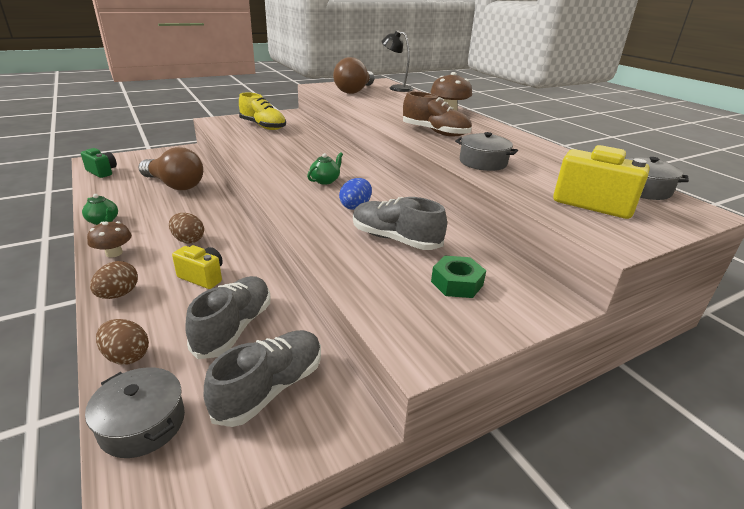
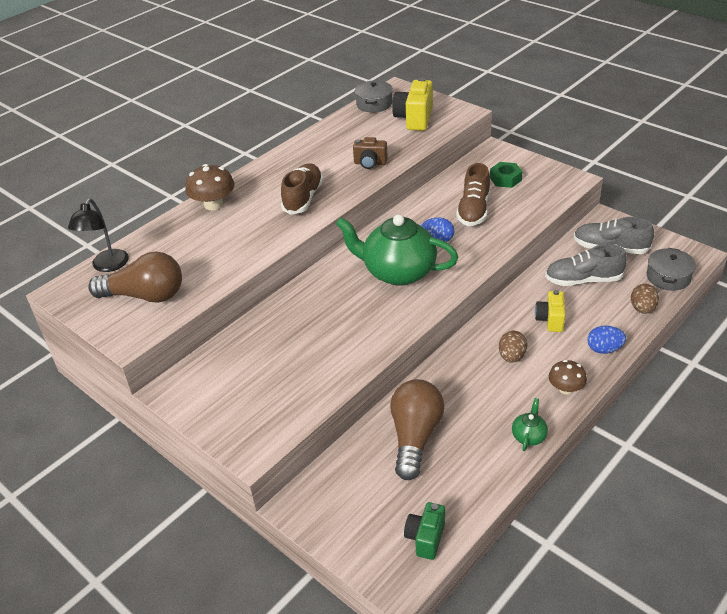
camera: 105 degrees left, 10 degrees up
brown egg [90,261,138,299] -> blue egg [587,326,626,354]
yellow shoe [239,93,286,130] -> none
green teapot [307,152,343,185] -> green teapot [336,214,458,286], size x2.42
grey shoe [353,197,447,250] -> brown shoe [456,163,490,226]
grey pot [455,132,518,171] -> brown camera [353,137,388,169]

